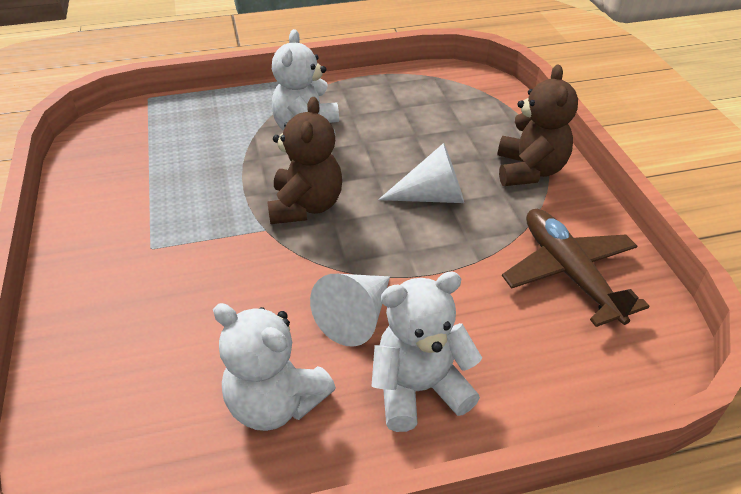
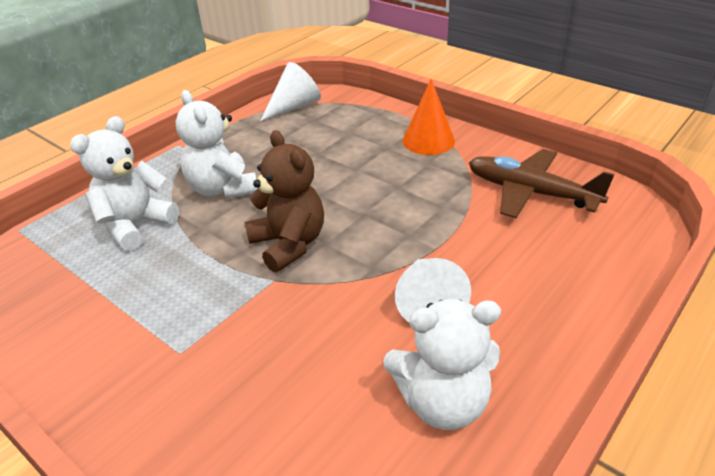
camera: 35 degrees left, 5 degrees down
white teddy bear [371,272,482,432] -> white teddy bear moved to [70,116,179,251]
white cone [378,143,464,203] -> white cone moved to [260,62,321,122]
brown teddy bear [497,65,578,186] -> orange cone [403,79,455,155]

